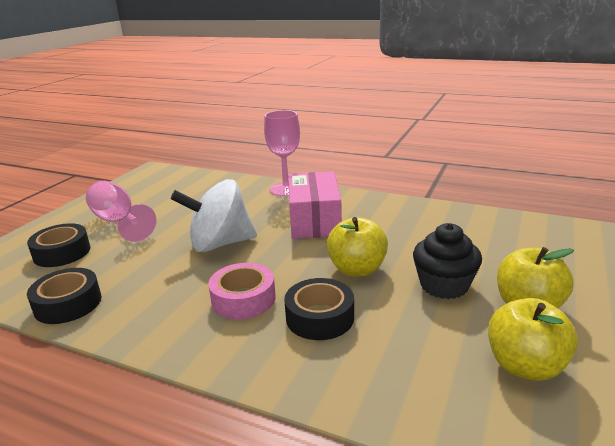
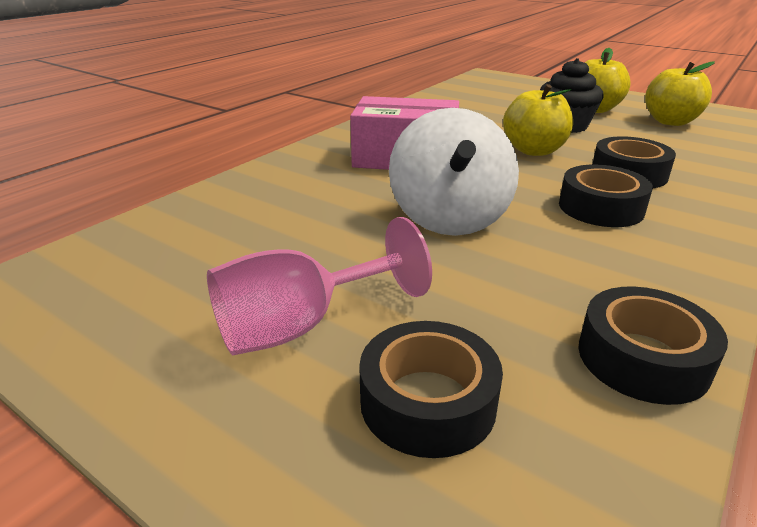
camera: 80 degrees left, 5 degrees up
pink tape [208,263,276,319] -> black tape [559,165,653,227]
pink goblet [264,110,300,196] -> none

